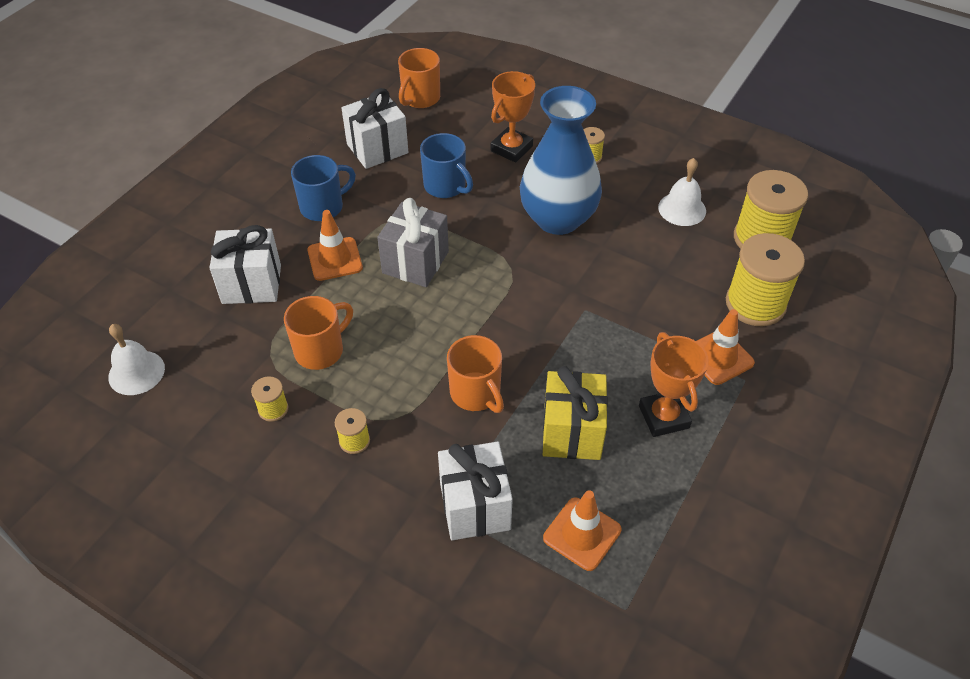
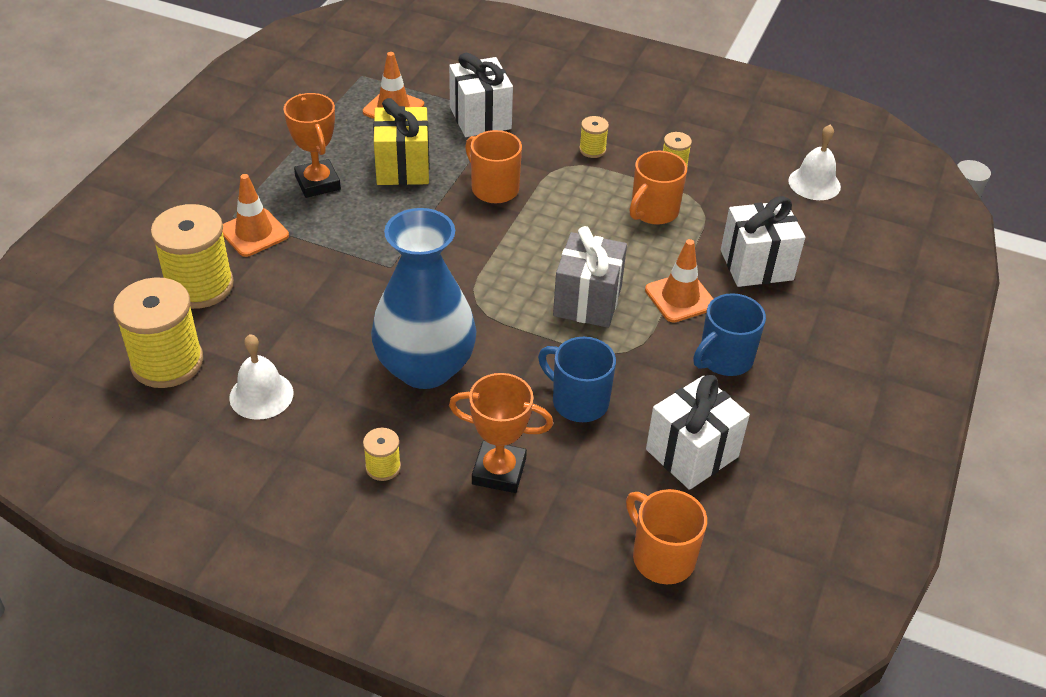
camera: 170 degrees right, 5 degrees down
orange mug [398,48,440,108] -> orange mug turned 60 degrees counterclockwise [626,489,707,584]
orange trophy [491,71,535,163] -> orange trophy turned 75 degrees clockwise [449,373,553,493]

